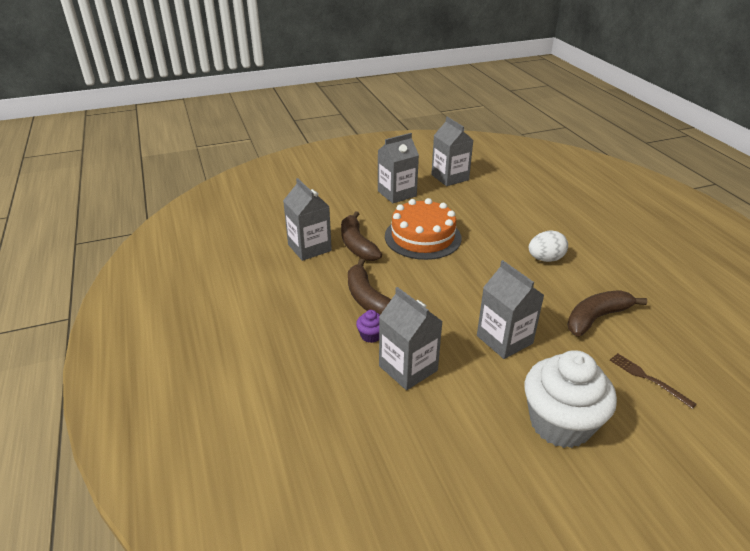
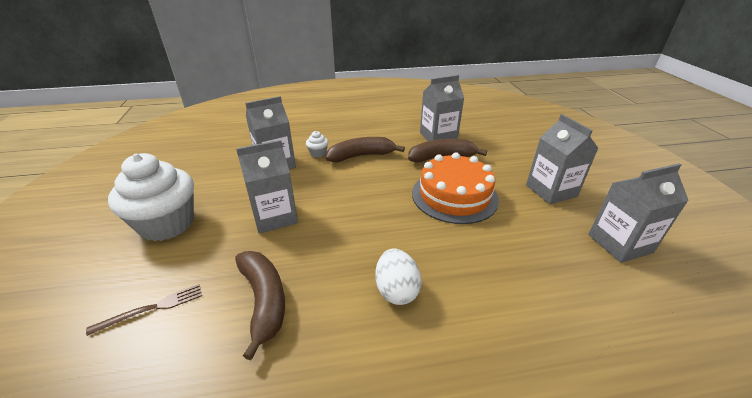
camera: 100 degrees right, 0 degrees up
purple cupcake [356,310,380,343] -> white cupcake [306,131,328,157]

